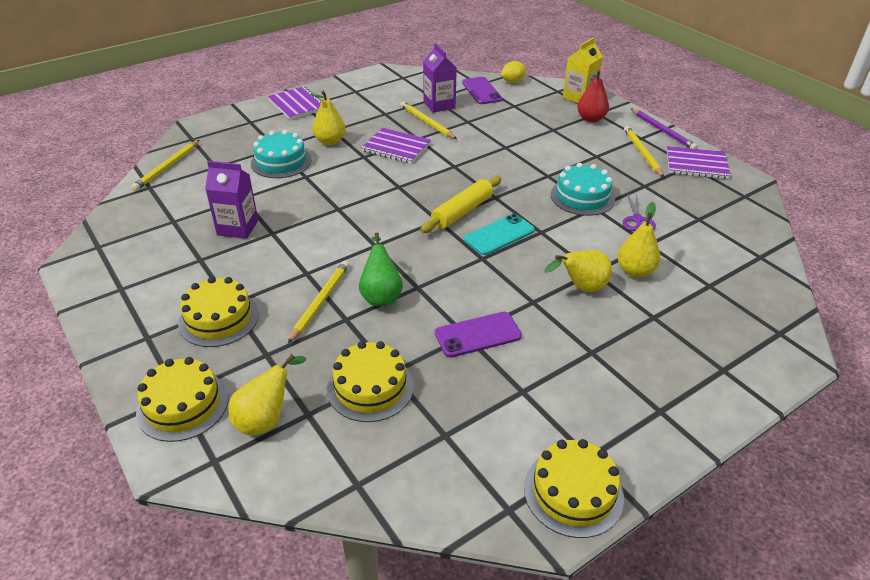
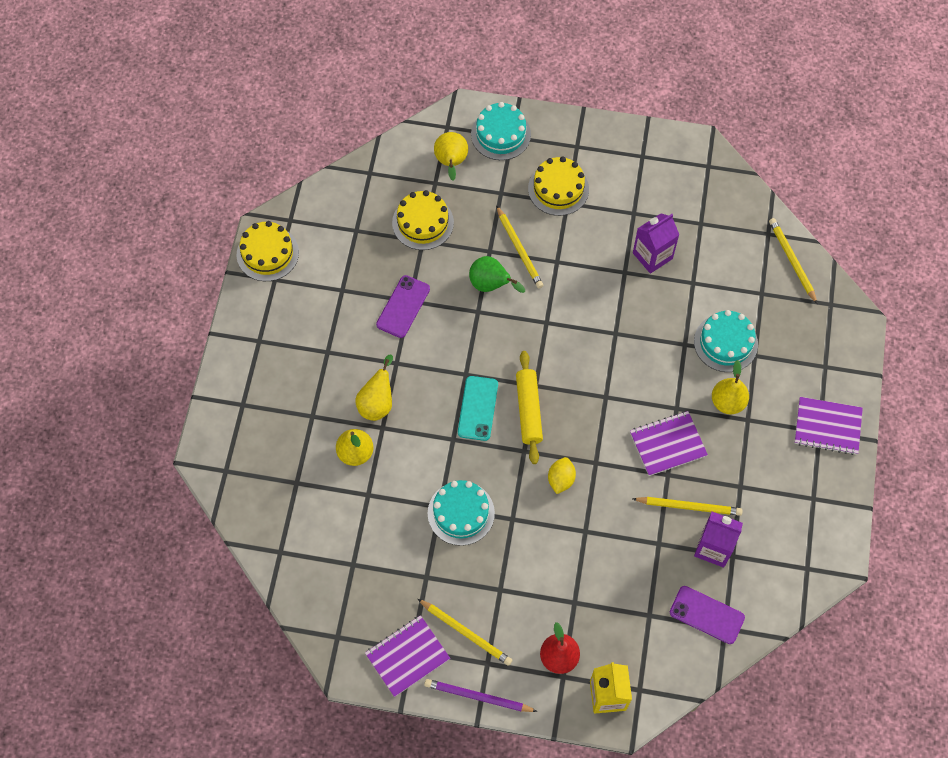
camera: 135 degrees right, 25 degrees up
yellow cake [136,357,228,442] -> turquoise cake [471,102,531,160]
yellow lemon [501,61,527,83] -> yellow lemon moved to [548,457,576,494]
purple scissors [623,193,656,231] -> none

